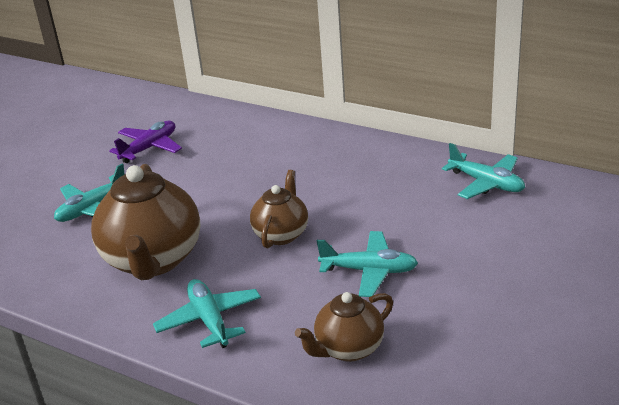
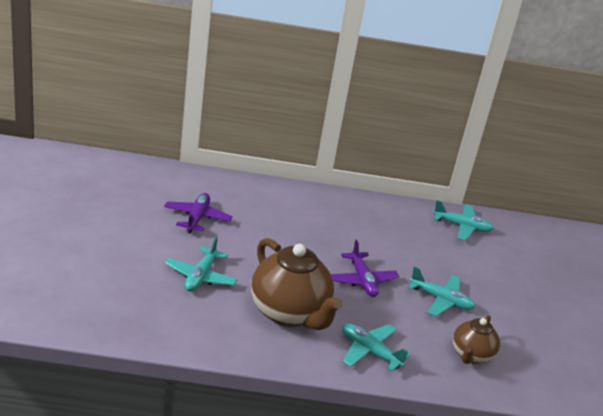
camera: 35 degrees left, 0 degrees up
brown teapot [250,170,308,248] -> purple plane [331,240,399,297]
turquoise plane [317,231,418,297] -> turquoise plane turned 45 degrees clockwise [408,266,475,316]

